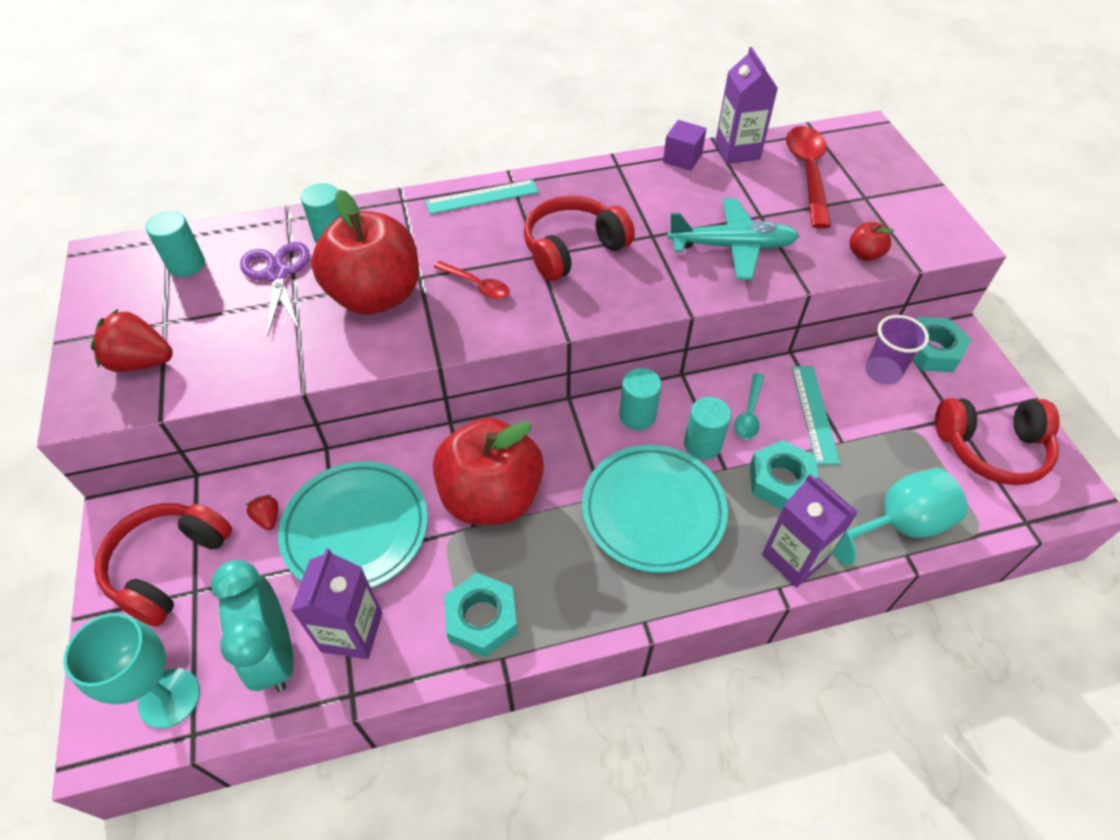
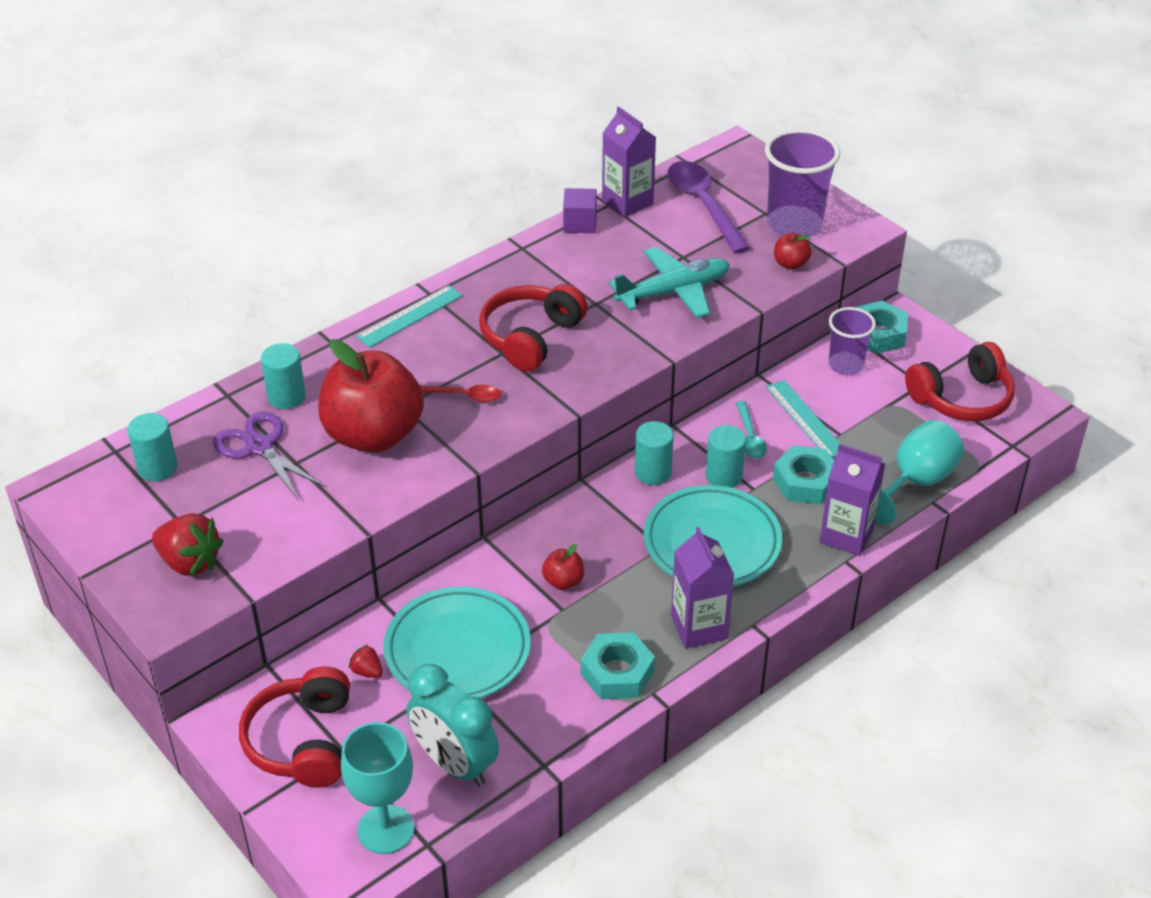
camera: 25 degrees left, 10 degrees down
red strawberry [90,309,173,372] -> red strawberry turned 135 degrees counterclockwise [152,513,224,576]
purple carton [291,548,382,659] -> purple carton moved to [671,527,734,649]
red apple [433,418,544,525] -> red apple [542,544,584,590], size x0.40
red spoon [786,126,831,229] -> purple spoon [668,161,750,253]
none -> purple cup [765,129,840,237]

